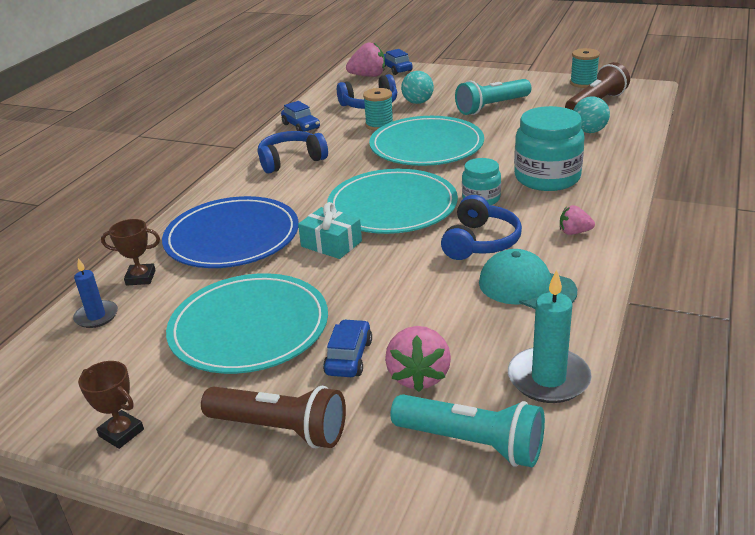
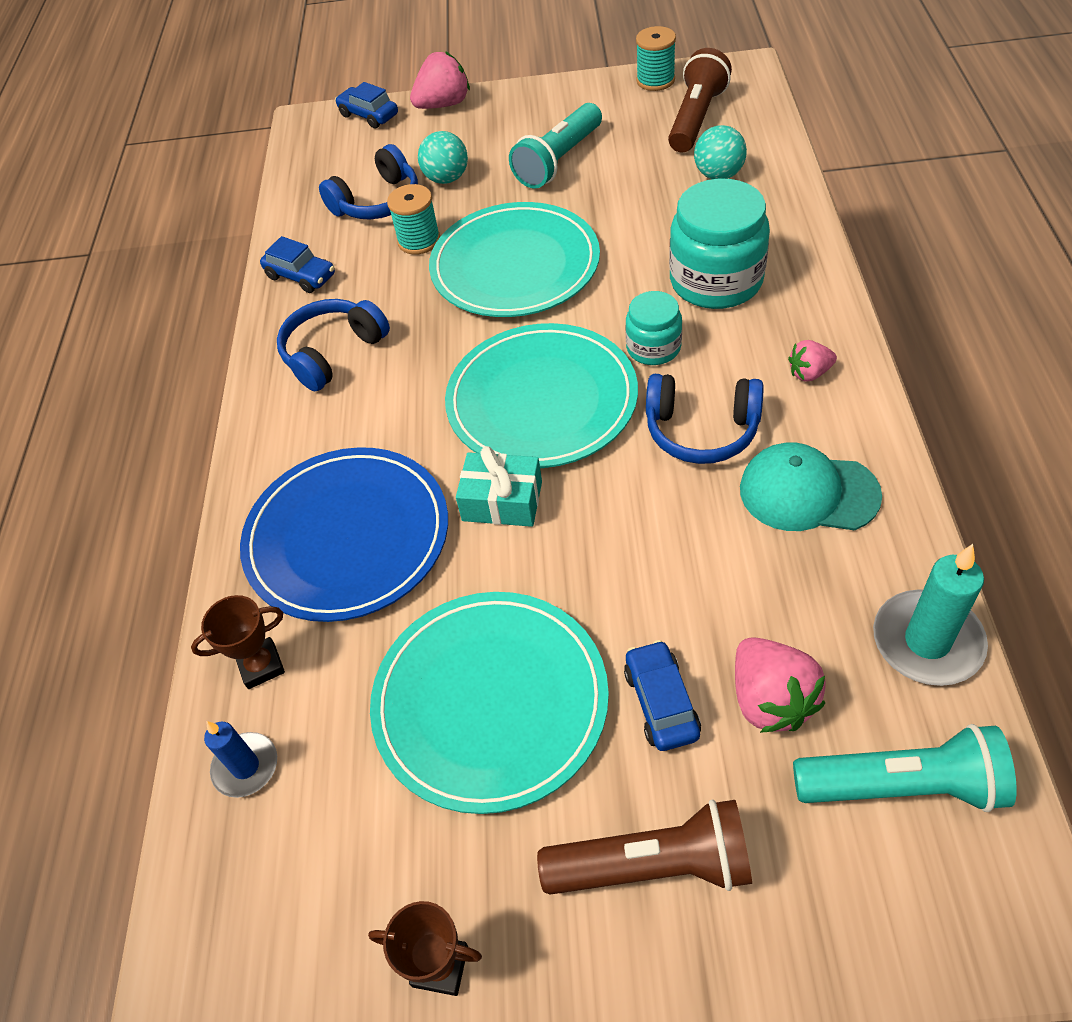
camera: 20 degrees left, 20 degrees up
pink strawberry [346,43,385,77] -> pink strawberry moved to [410,51,470,109]
blue headphones [441,195,522,260] -> blue headphones turned 105 degrees clockwise [646,374,764,464]

